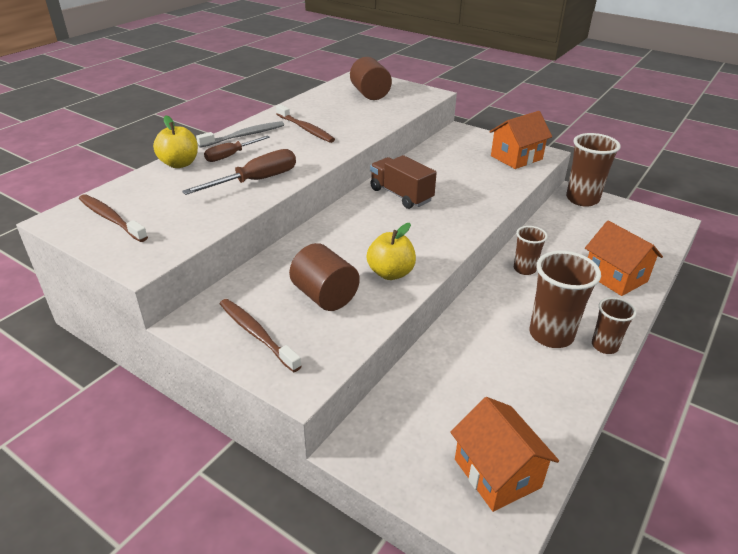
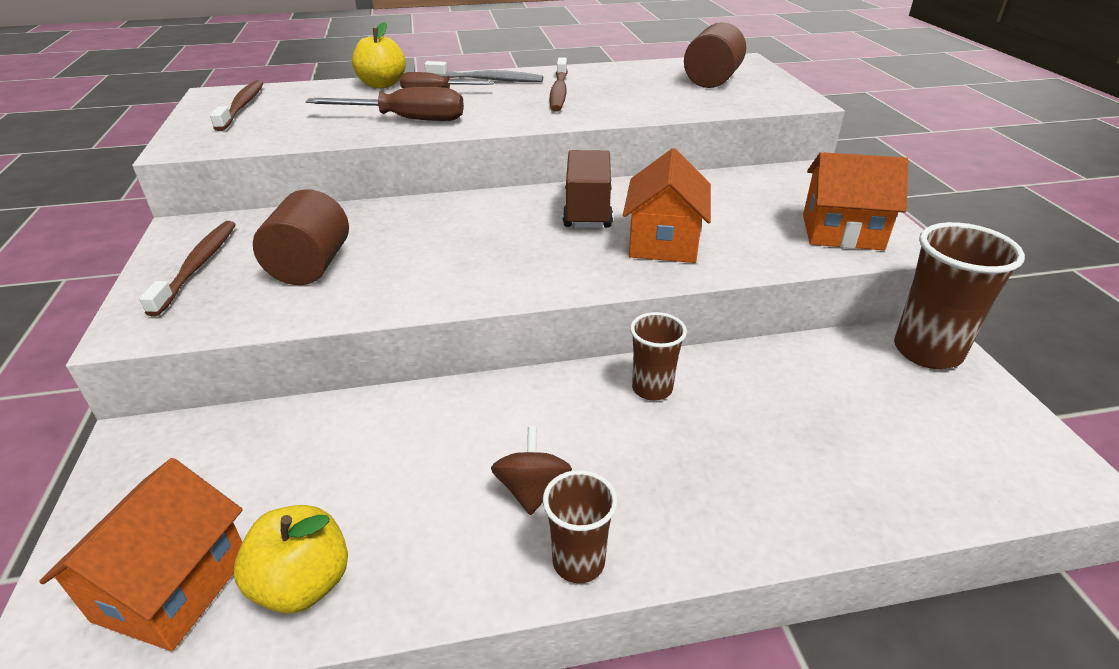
camera: 45 degrees right, 0 degrees up
yellow apple [366,223,416,280] -> yellow apple moved to [234,505,348,614]
brown cup [529,251,601,348] -> brown spinning top [491,427,572,515]
orange house [585,221,663,296] -> orange house moved to [623,148,711,263]

